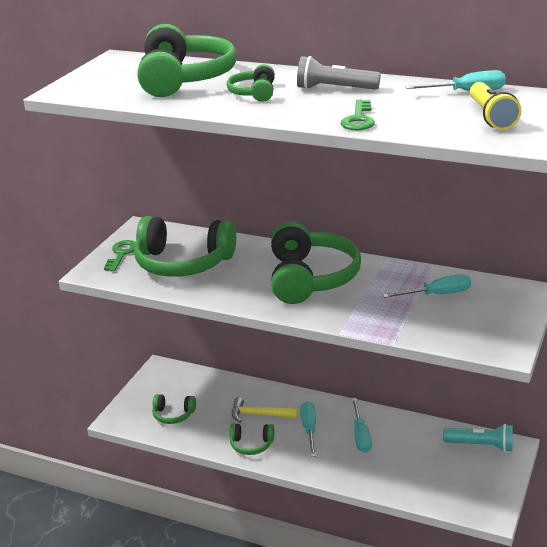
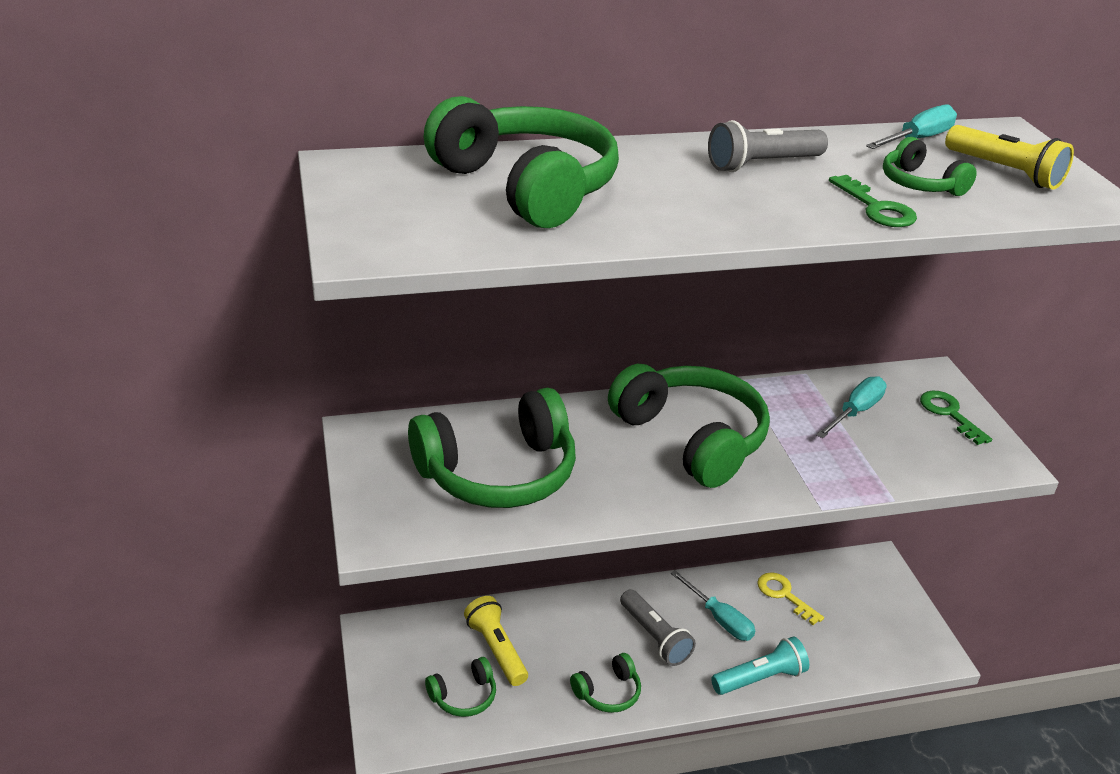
camera: 40 degrees left, 5 degrees up
green key [104,240,136,271] -> green key moved to [920,391,992,445]
green headphones [227,64,275,102] -> green headphones moved to [883,137,977,196]
yellow hammer [232,397,297,423] -> none
turquoise screwdriver [300,402,316,457] -> grey flashlight [620,589,696,666]
turquoise flashlight [443,424,513,452] -> turquoise flashlight moved to [711,637,809,695]
none -> yellow flashlight [464,596,528,686]
none -> yellow key [757,572,824,625]

